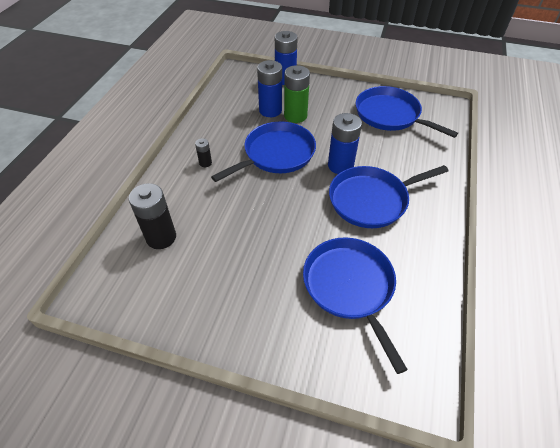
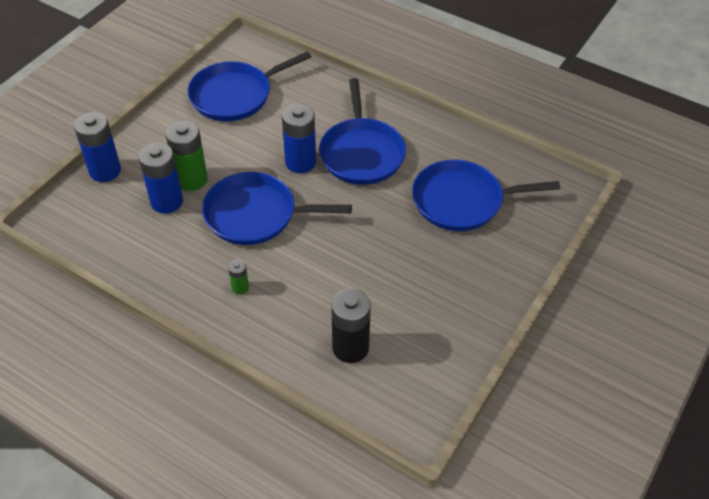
camera: 75 degrees left, 0 degrees up
black battery [195,138,212,167] -> green battery [228,259,249,295]
blue pan [211,121,316,182] -> blue pan turned 60 degrees counterclockwise [202,172,352,245]

